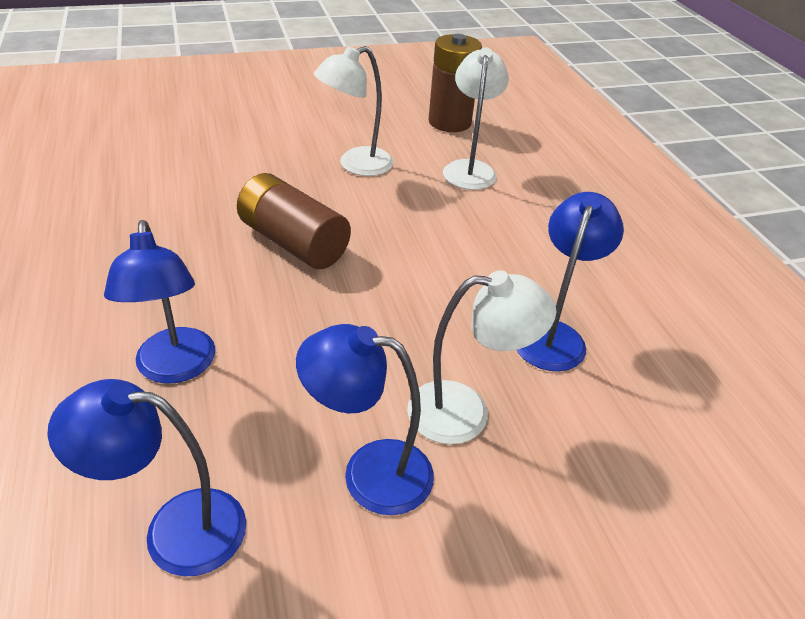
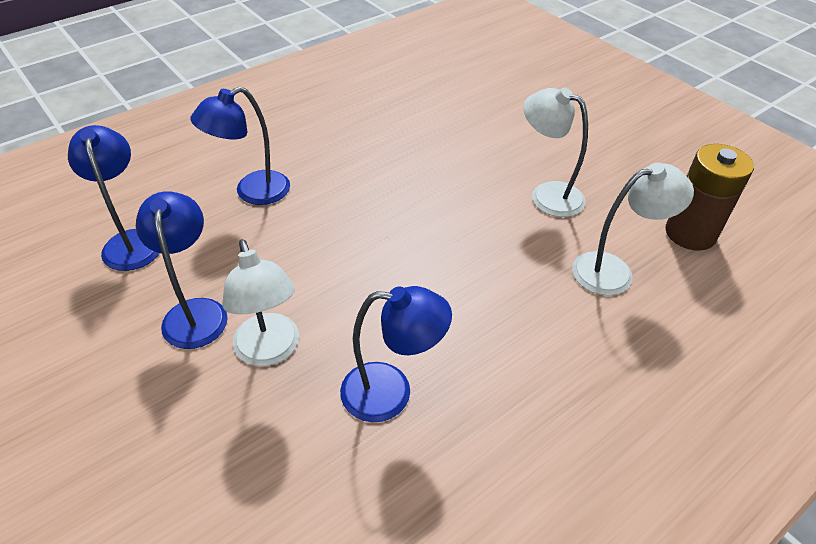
camera: 70 degrees right, 5 degrees up
brown battery [237,173,351,269] -> none

